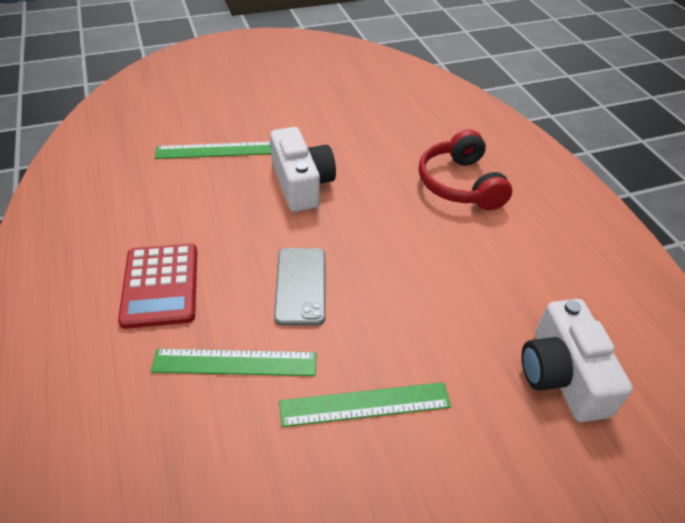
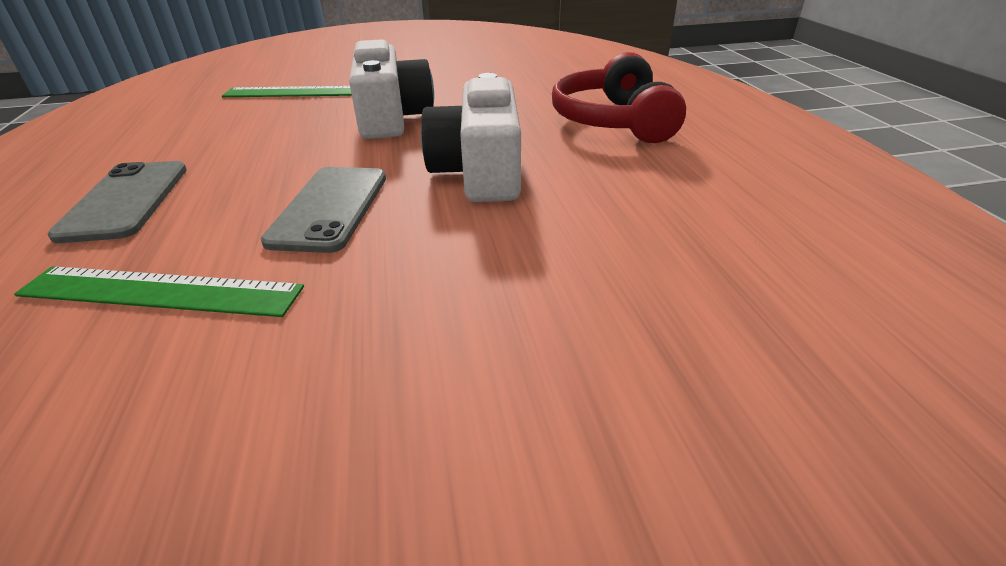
camera: 10 degrees right, 10 degrees down
red calculator [118,243,197,329] -> grey phone [48,161,187,243]
green ruler [279,382,451,427] -> none
white camera [521,299,633,422] -> white camera moved to [421,73,521,202]

